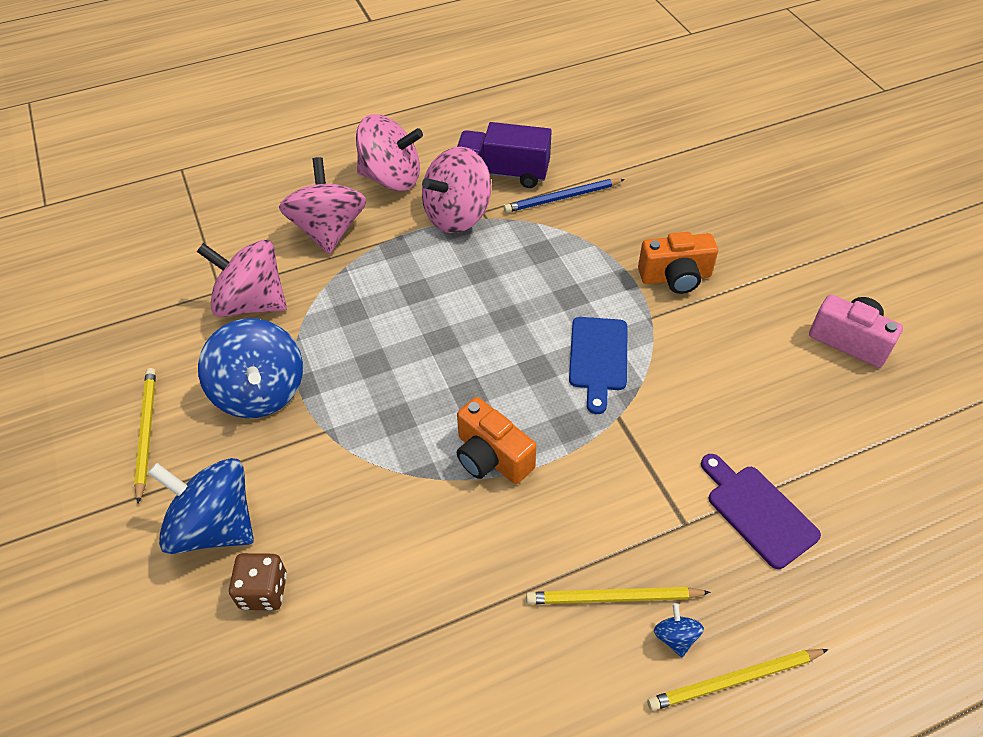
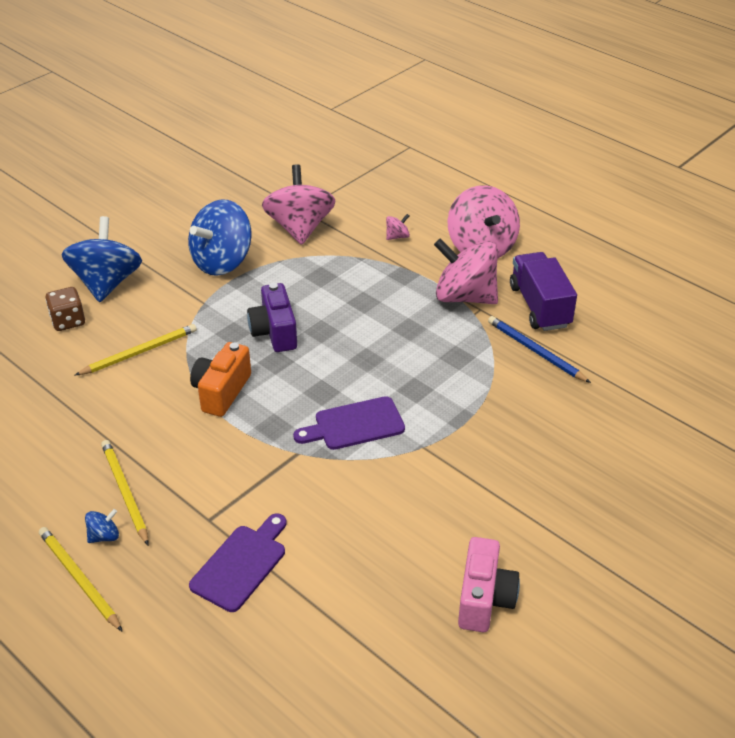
camera: 65 degrees right, 10 degrees down
yellow pencil [134,368,156,504] -> yellow pencil moved to [75,324,197,375]
pink spinning top [279,157,366,254] -> pink spinning top [386,214,410,240], size x0.41
blue cutting board [569,317,628,414] -> purple cutting board [293,396,405,450]
orange camera [638,232,718,294] -> none
none -> purple camera [247,283,297,352]

